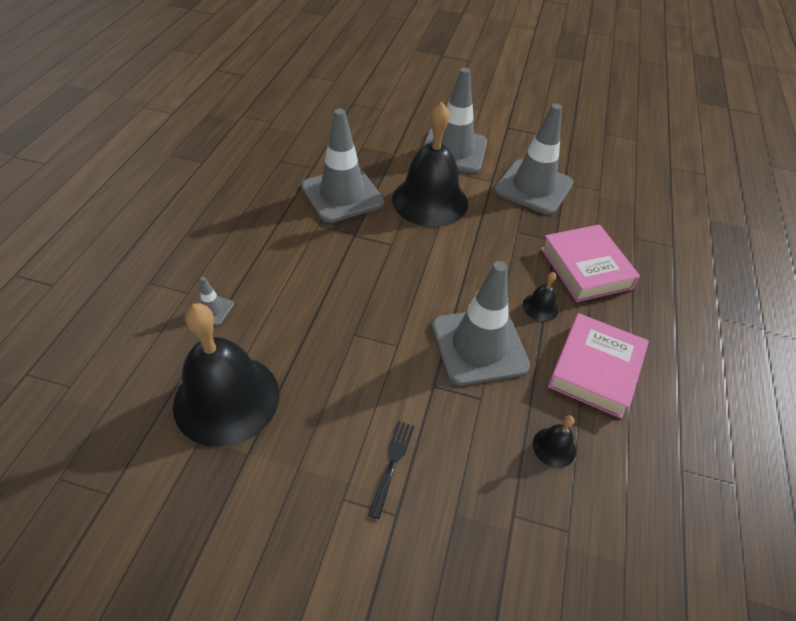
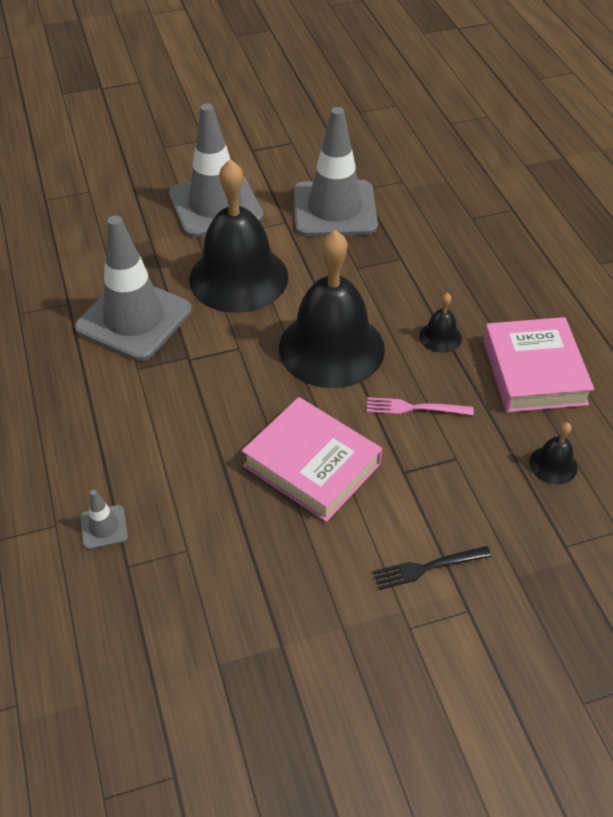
camera: 30 degrees left, 0 degrees up
black bell [173,303,279,447] -> black bell moved to [279,230,385,388]
black fork [368,421,415,519] -> black fork turned 90 degrees counterclockwise [373,546,491,590]
grey traffic cone [432,261,530,385] -> pink fork [367,397,474,415]
pink book [541,224,640,302] -> pink book moved to [242,397,382,522]

